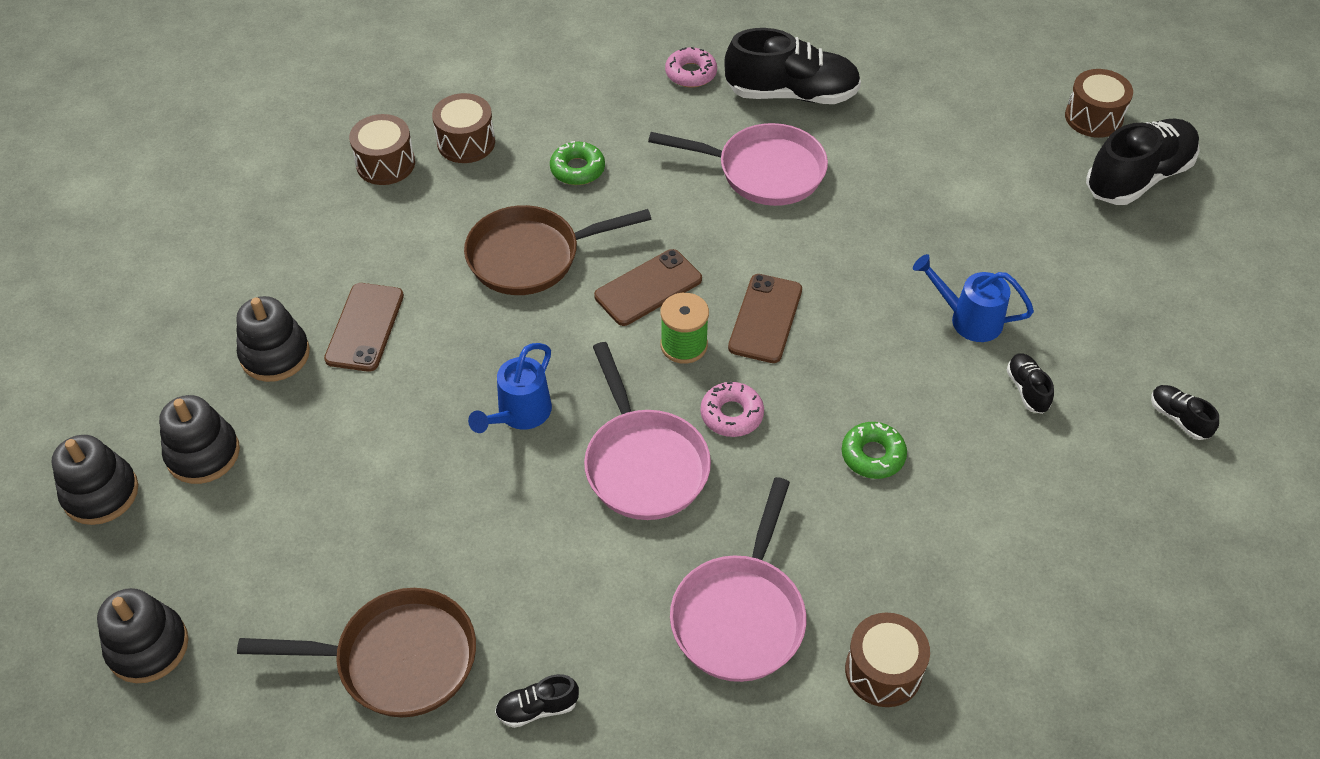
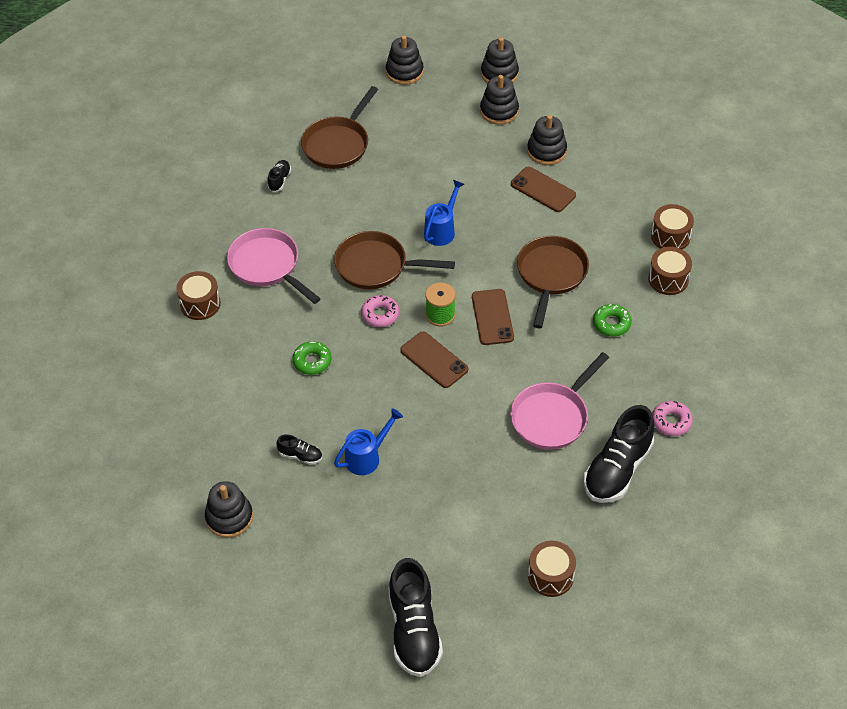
camera: 120 degrees right, 0 degrees up
blue watering can [468,343,552,433] -> blue watering can turned 60 degrees clockwise [424,180,464,246]
pink pan [584,342,711,520] -> brown pan [334,231,455,289]
brown drum [1065,69,1133,138] -> brown drum moved to [528,541,576,597]
black shoe [1151,385,1219,440] -> black stacking toy [205,481,253,538]

